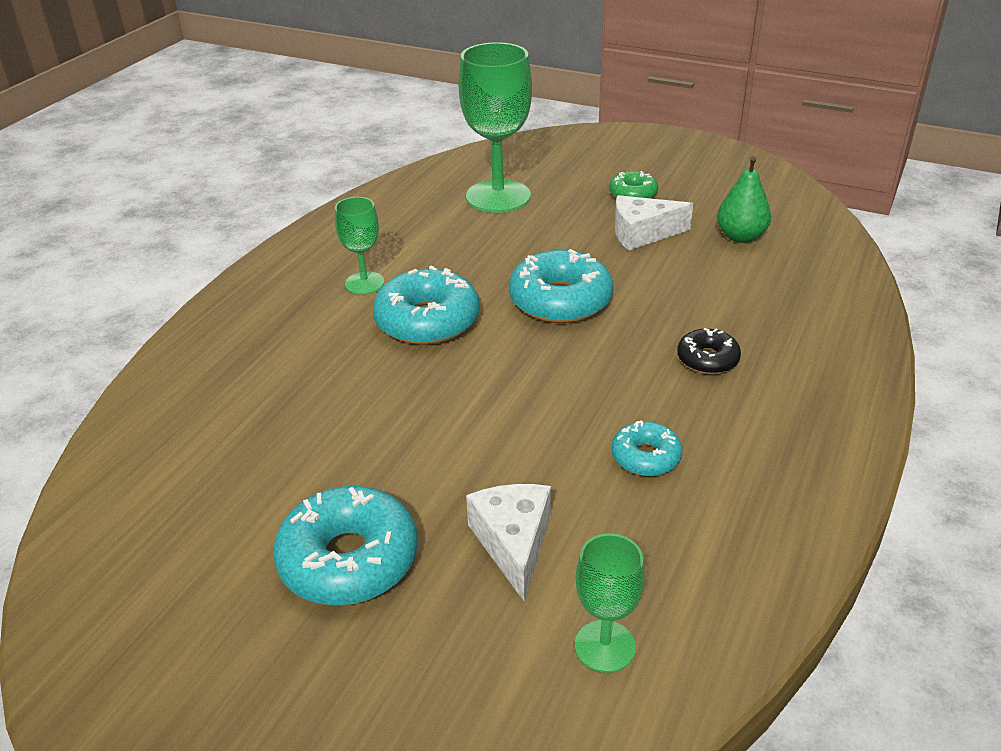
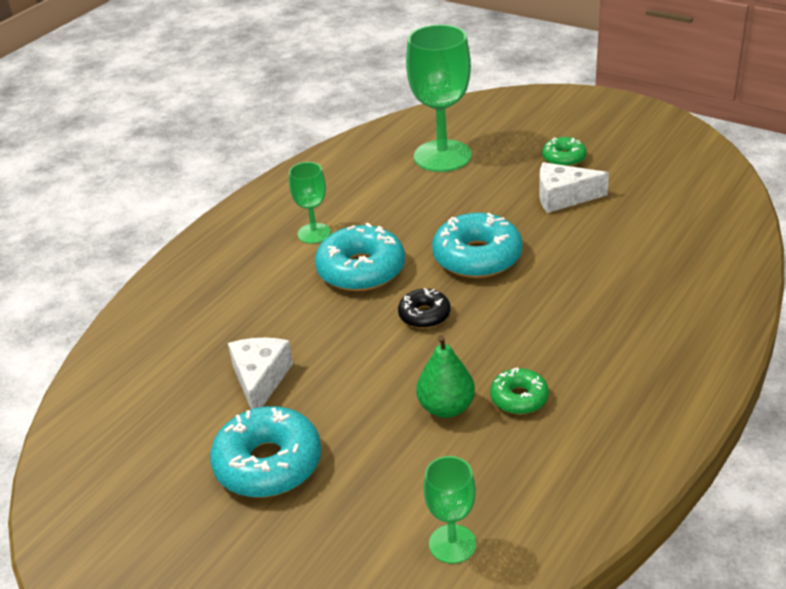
camera: 10 degrees right, 0 degrees up
white cheese [466,484,551,601] -> white cheese moved to [228,338,293,409]
turquoise donut [612,420,683,476] -> green donut [490,367,549,414]
black donut [677,328,741,374] -> black donut moved to [398,288,450,328]
green pear [717,156,771,243] -> green pear moved to [416,335,475,418]

